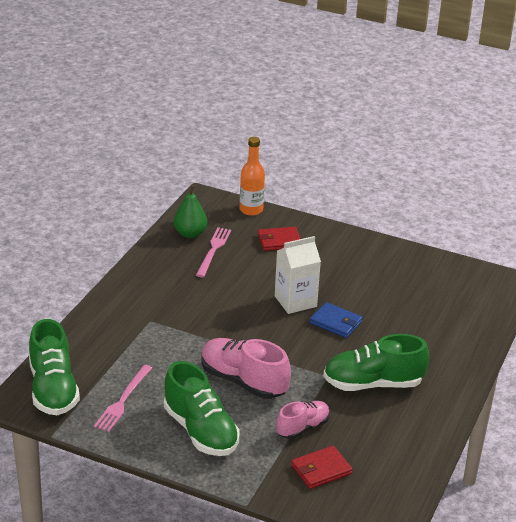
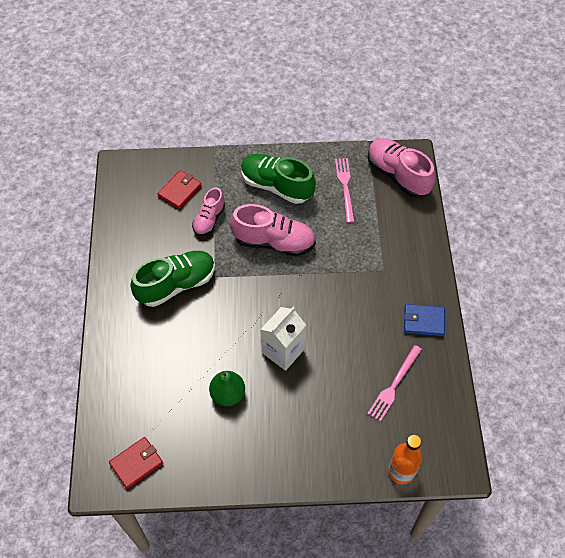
camera: 155 degrees right, 25 degrees up
green shoe [29,319,80,415] -> pink shoe [368,138,435,197]
green pear [174,185,207,238] -> green pear moved to [209,371,245,406]
pink fork [196,227,231,277] -> pink fork turned 45 degrees clockwise [367,345,422,422]
red wallet [258,227,300,251] -> red wallet moved to [109,437,163,489]
blue wallet [310,302,363,338] -> blue wallet moved to [404,304,445,337]

